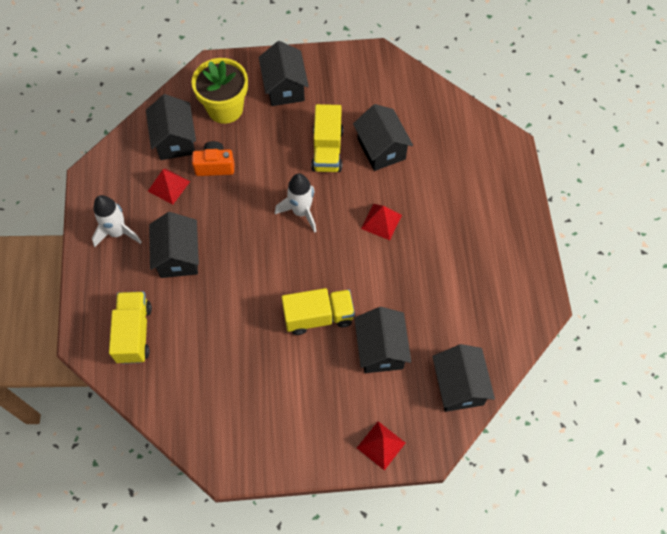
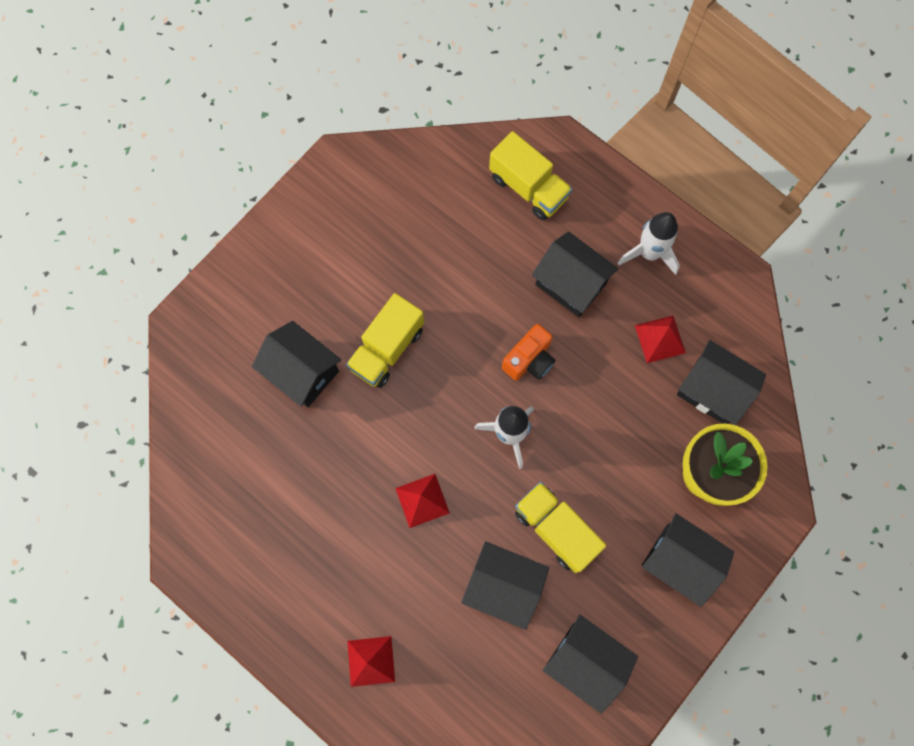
camera: 135 degrees right, 10 degrees up
orange camera [192,141,234,176] -> orange camera moved to [502,324,555,381]
red pyramid [357,421,405,470] -> red pyramid moved to [347,636,395,687]
black house [432,344,495,412] -> black house moved to [543,615,638,714]

